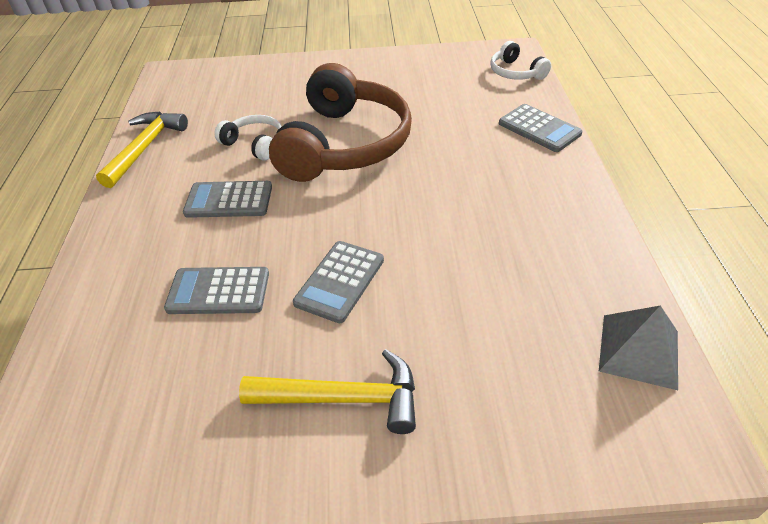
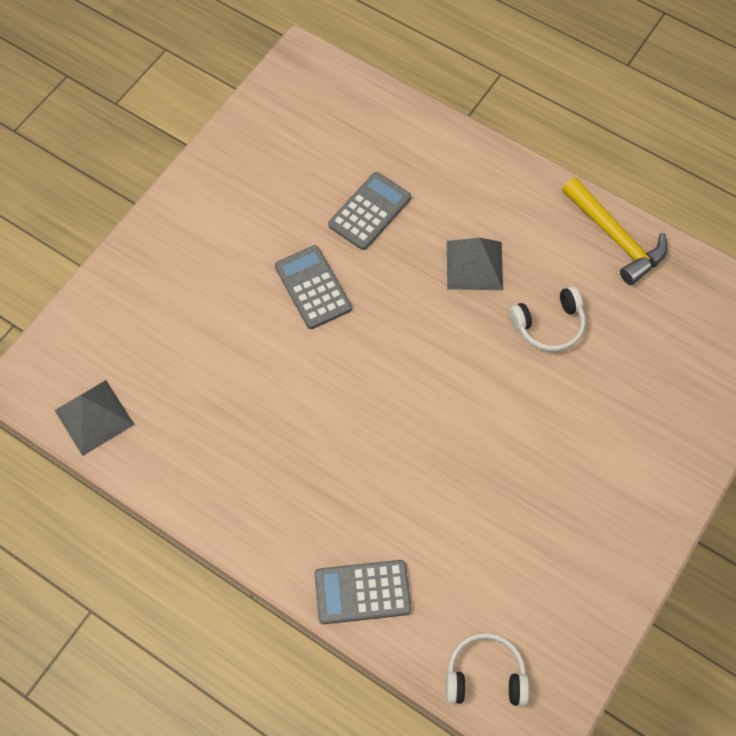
camera: 125 degrees right, 20 degrees up
grey calculator [183,181,272,218] -> grey pyramid [447,238,503,290]
yellow hammer [239,349,416,434] -> none
brown headphones [269,63,412,182] -> none

